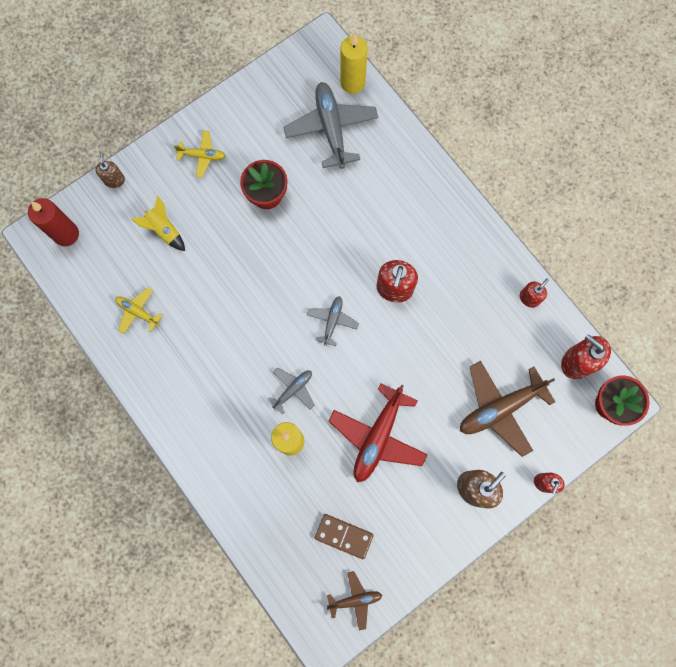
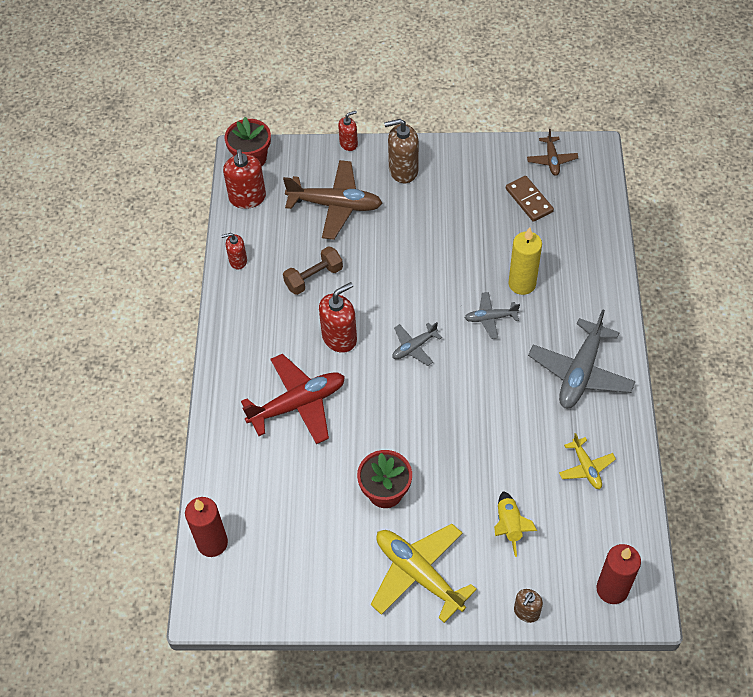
camera: 140 degrees left, 20 degrees down
yellow plane [174,131,225,178] -> yellow plane [371,524,477,623], size x1.90
grey plane [283,82,378,169] -> grey plane moved to [528,309,636,408]
brown plane [327,571,382,631] -> brown plane turned 120 degrees counterclockwise [527,129,578,176]
red plane [329,383,428,482] -> red plane moved to [241,354,345,444]
yellow candle [340,33,368,94] -> red candle [185,497,228,557]
none -> brown dumbbell [283,246,343,295]

